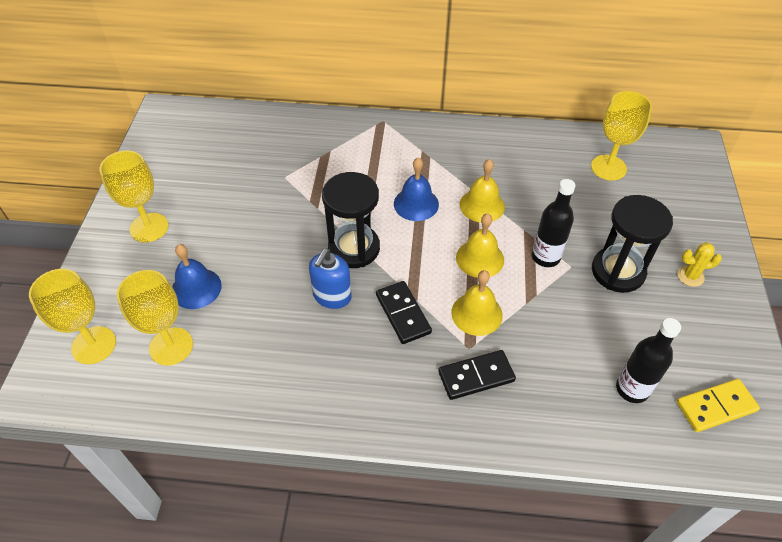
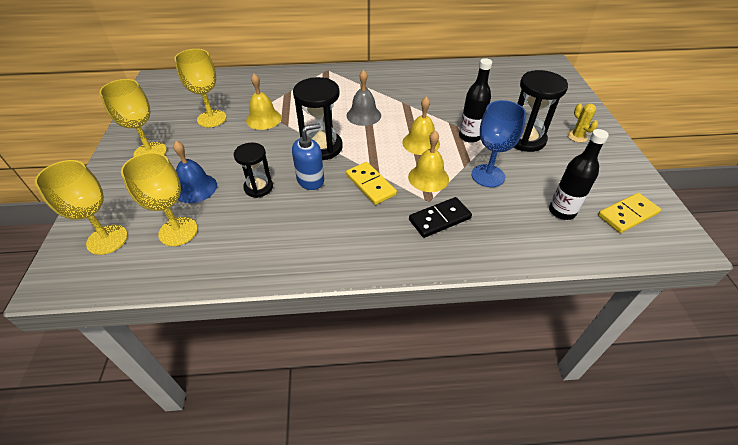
camera: 10 degrees left, 5 degrees down
blue soap dispenser [309,249,352,309] -> blue soap dispenser turned 135 degrees counterclockwise [292,123,324,190]
black domino [376,281,432,344] -> yellow domino [346,162,397,205]
blue bell [394,158,439,221] -> grey bell [347,70,381,126]
yellow bell [460,159,505,222] -> yellow bell moved to [246,74,282,130]
yellow goblet [591,91,652,181] -> yellow goblet moved to [174,49,227,127]
yellow cactus [677,242,722,287] -> yellow cactus turned 75 degrees clockwise [567,103,598,142]
none -> black hourglass [234,143,273,198]
none -> blue goblet [471,100,526,187]

